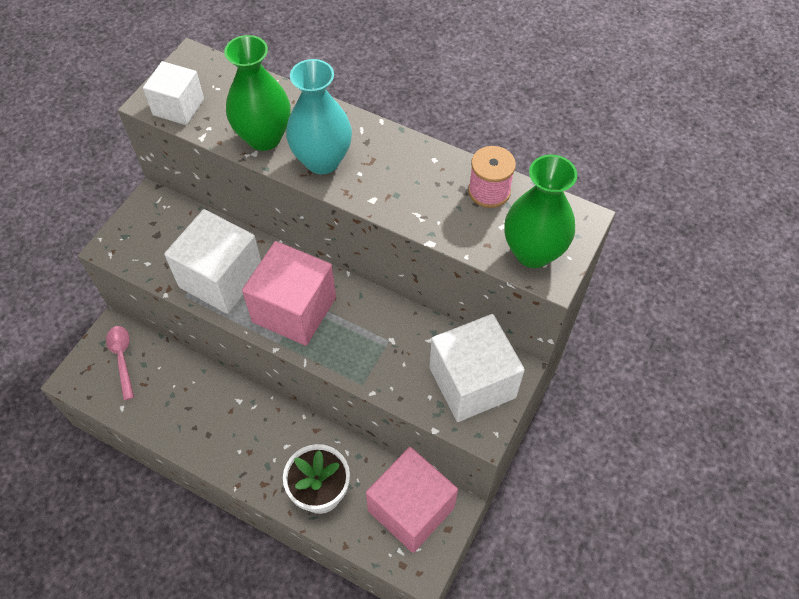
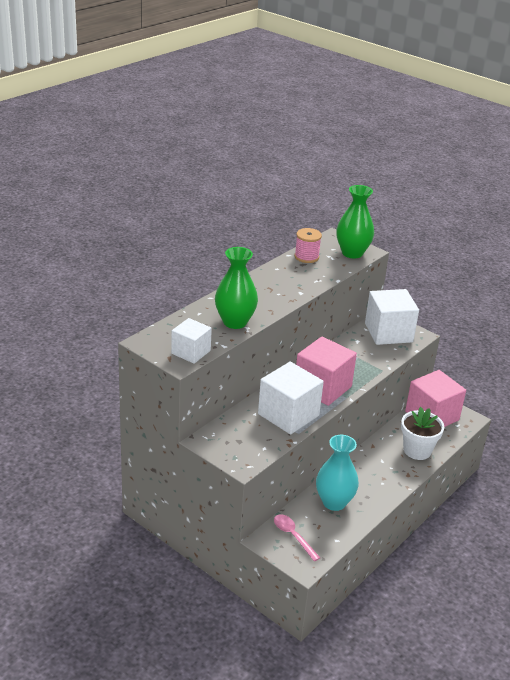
camera: 80 degrees left, 25 degrees down
pink spoon [106,326,134,400] -> pink spoon turned 60 degrees clockwise [274,514,320,561]
turquoise vase [286,59,352,174] -> turquoise vase moved to [316,435,359,511]

